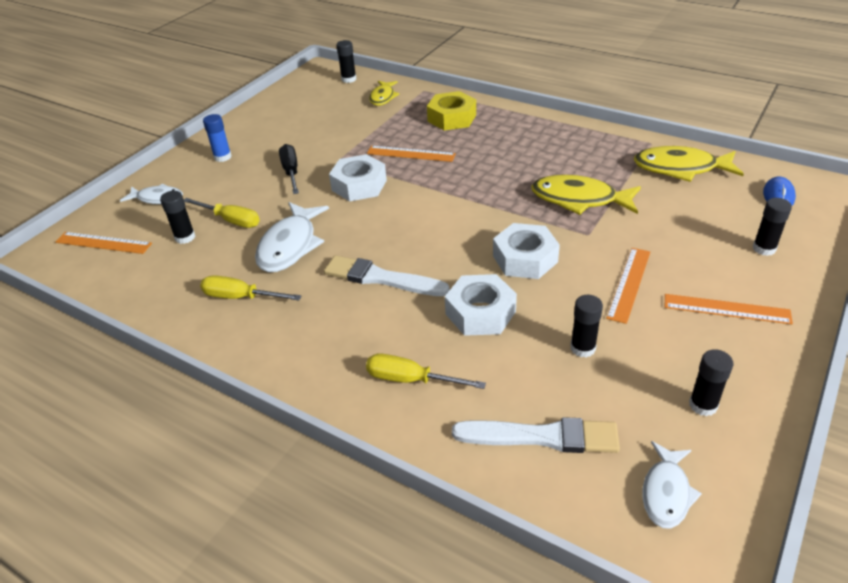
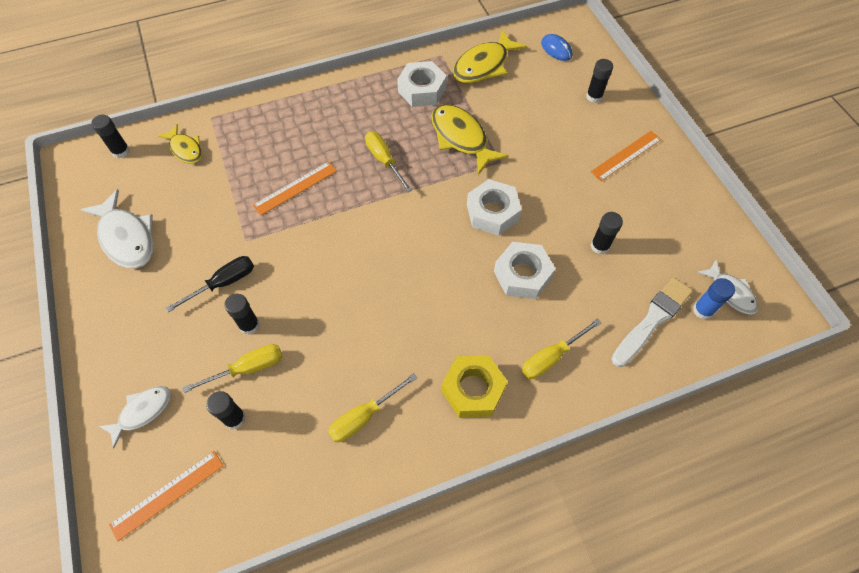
camera: 55 degrees left, 20 degrees up
blue glue stick [203,114,232,162] -> blue glue stick moved to [693,278,735,320]
white fish [255,202,329,272] -> white fish moved to [80,189,154,268]
black screwdriver [279,144,299,194] -> black screwdriver turned 120 degrees clockwise [166,256,254,312]
white brush [324,255,450,296] -> none
white nut [329,154,387,201] -> white nut moved to [397,61,447,107]
yellow nut [427,91,476,131] -> yellow nut moved to [441,355,508,418]
yellow fish [531,175,641,215] -> yellow fish turned 90 degrees clockwise [431,104,509,175]
orange ruler [606,248,650,324] -> none
black glue stick [689,349,733,416] -> black glue stick moved to [224,294,260,334]
none -> yellow screwdriver [365,132,412,192]

